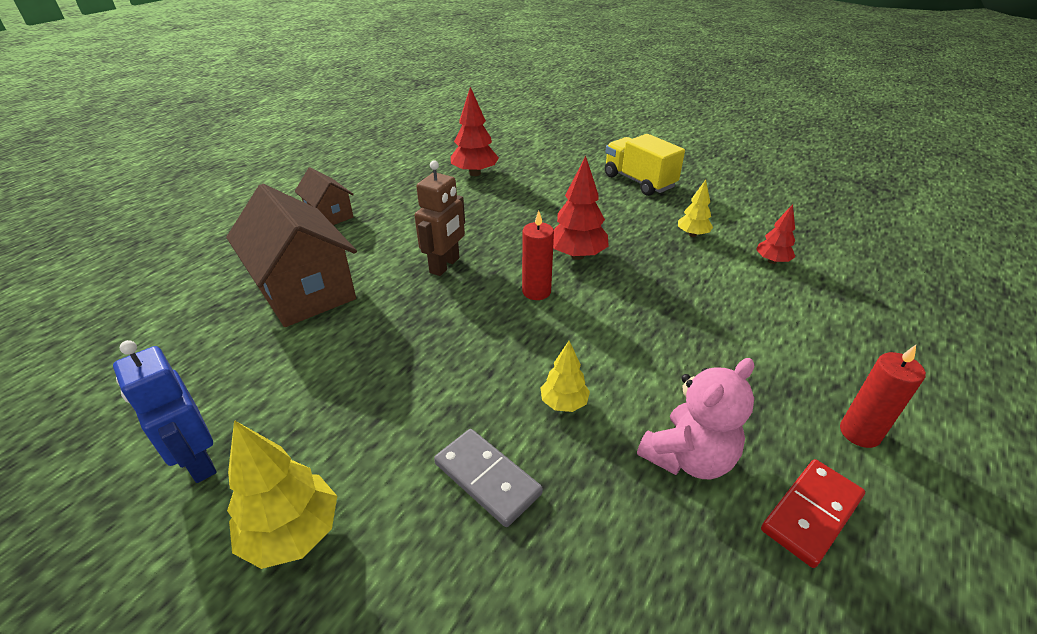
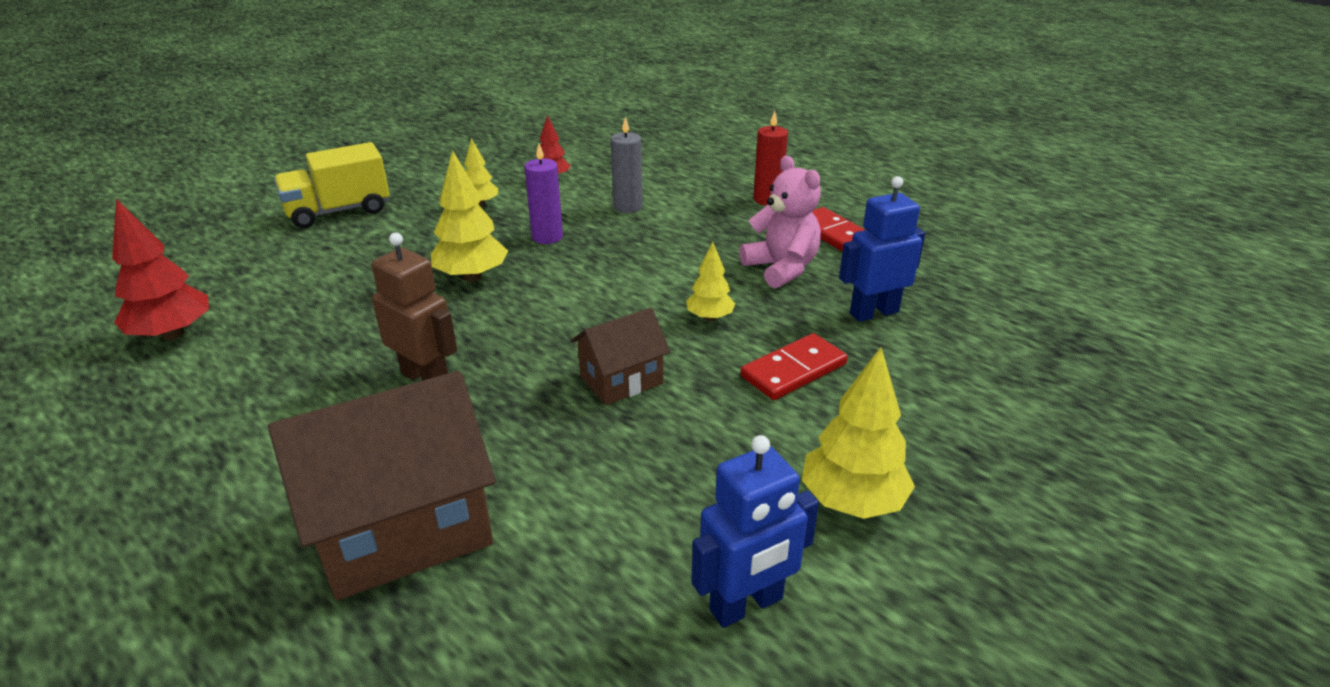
camera: 80 degrees left, 5 degrees down
brown house [295,167,354,225] -> brown house moved to [571,308,670,405]
grey domino [434,429,543,527] -> red domino [741,333,848,400]
red candle [522,211,554,300] -> none
red tree [553,155,609,260] -> yellow tree [431,150,508,282]
none -> purple candle [525,144,563,244]
none -> grey candle [611,117,642,213]
none -> blue robot [839,176,925,322]

